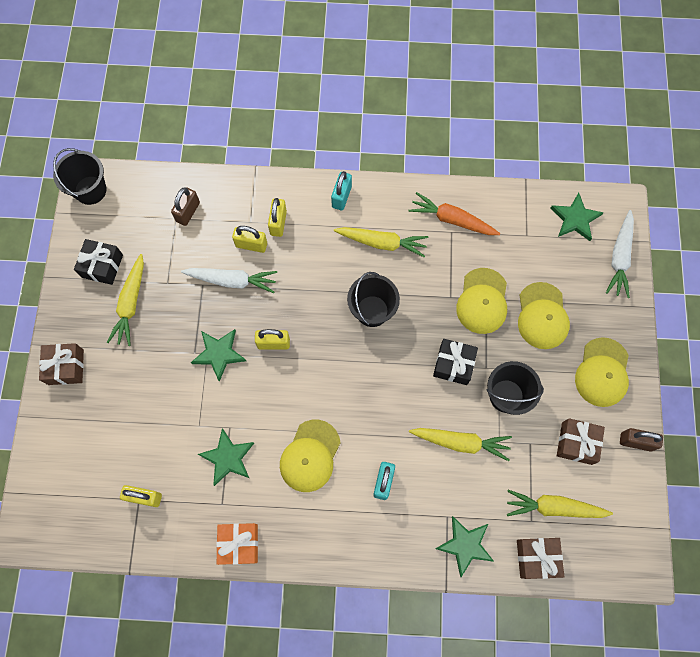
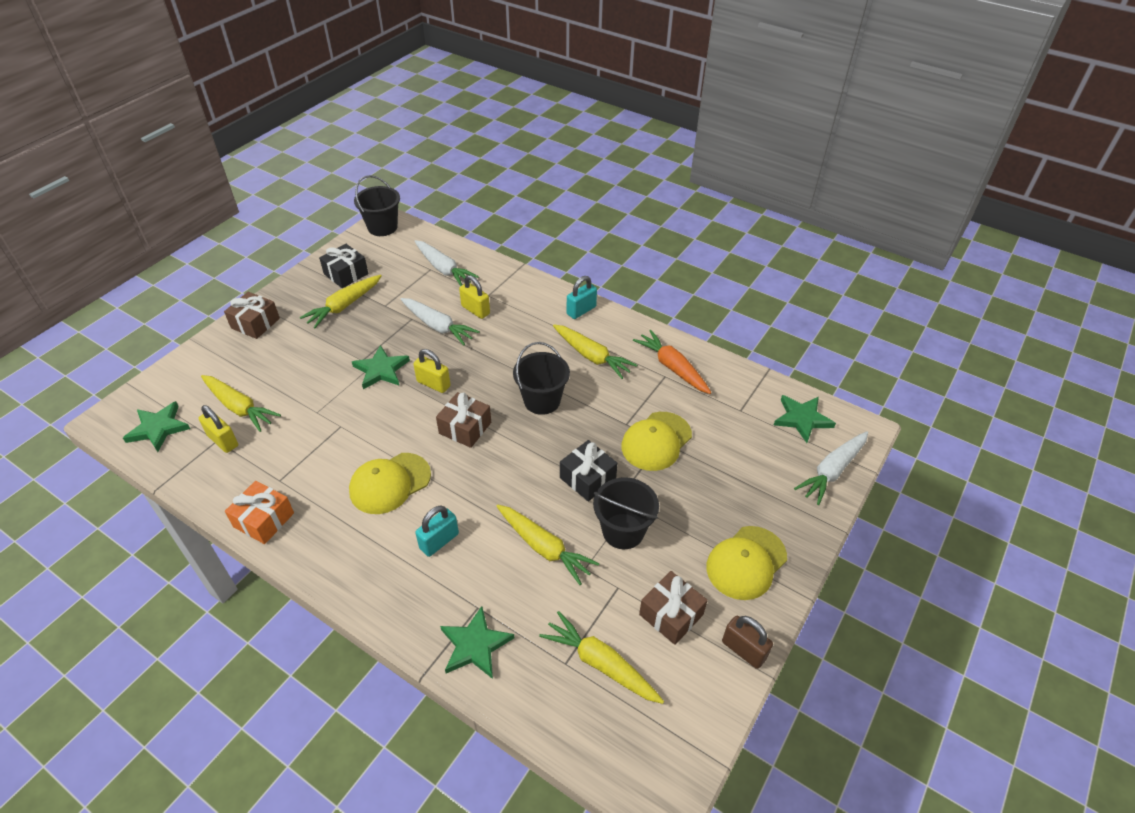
camera: 30 degrees right, 25 degrees down
brown padlock [171,187,200,226] -> white carrot [415,240,479,286]
green star [198,428,254,486] -> green star moved to [123,401,190,452]
yellow padlock [268,198,287,237] -> none
brown gift [517,538,564,579] -> brown gift moved to [436,392,491,448]
yellow cap [518,282,570,349] -> none
none -> yellow carrot [201,375,281,432]

